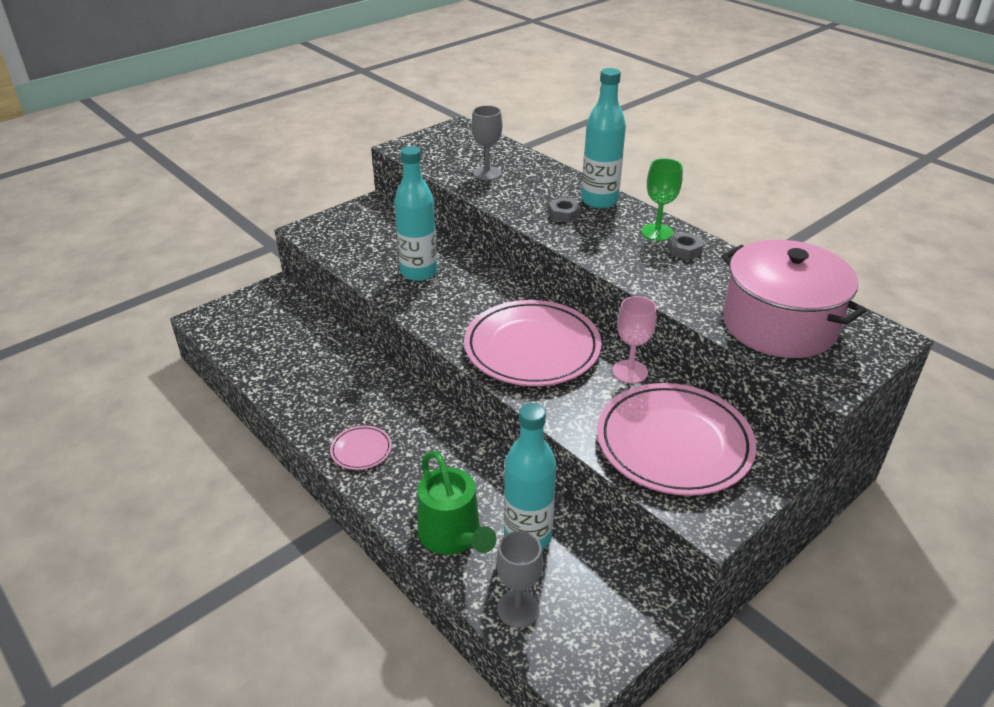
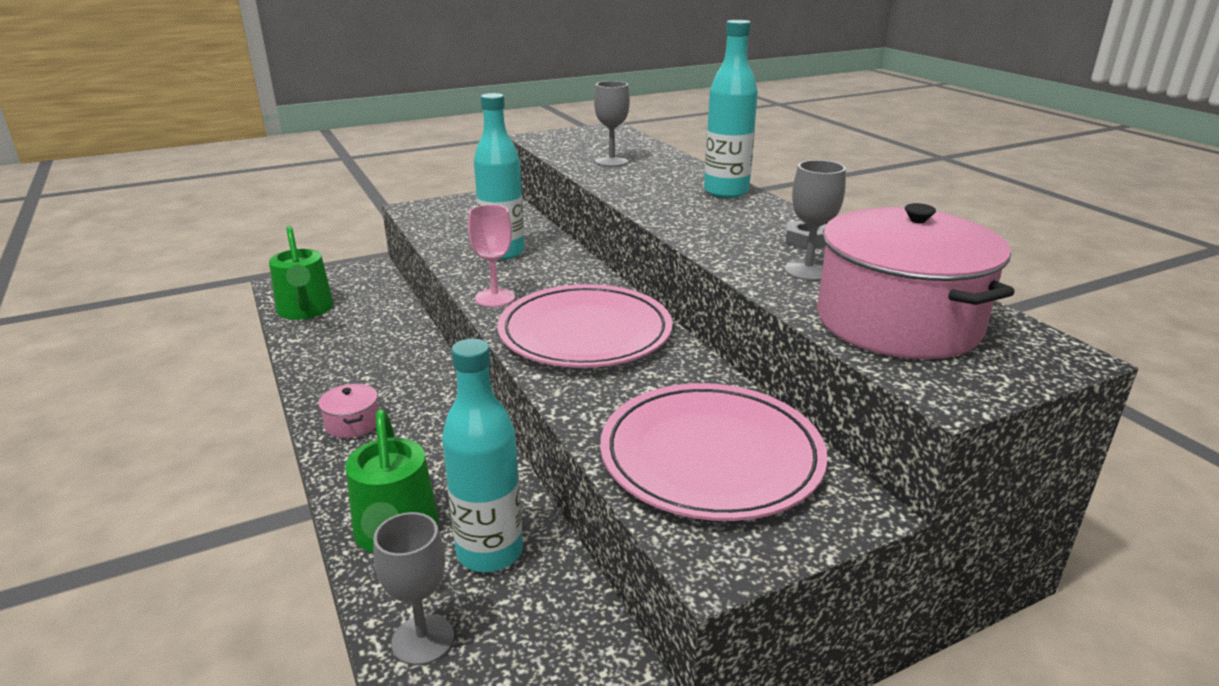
camera: 15 degrees right, 10 degrees down
pink plate [330,425,392,470] -> pink pot [318,384,379,438]
grey nut [548,197,581,222] -> none
pink goblet [613,296,657,383] -> pink goblet moved to [468,205,515,307]
green goblet [641,158,683,241] -> none
none -> green watering can [269,226,334,320]
none -> grey goblet [784,160,846,281]

